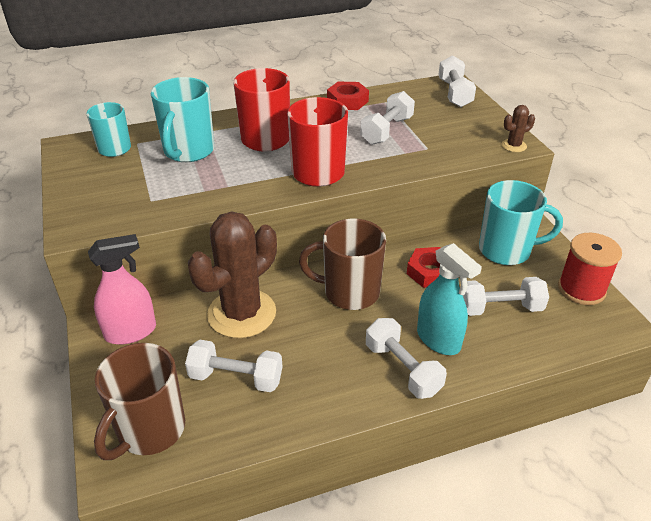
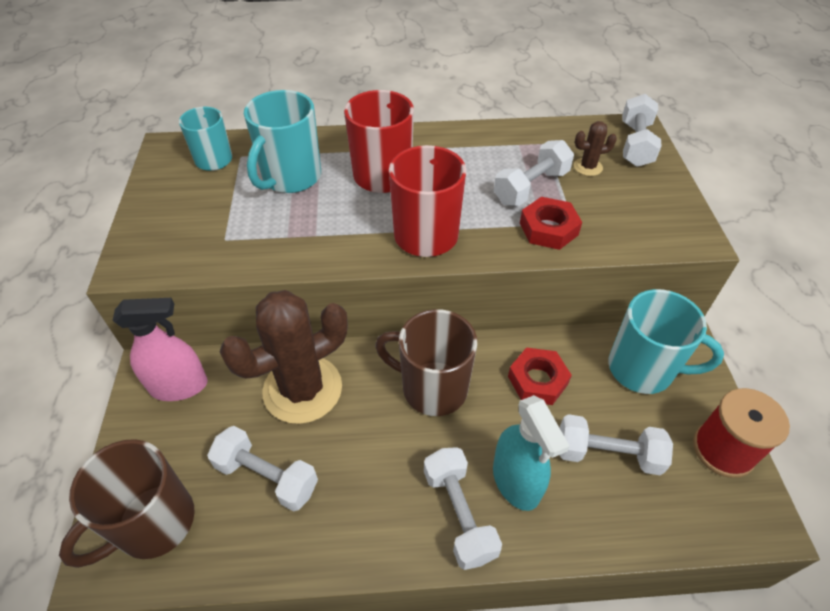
camera: 15 degrees right, 10 degrees up
red nut [327,82,369,110] -> red nut moved to [520,197,582,250]
brown cactus [502,105,535,152] -> brown cactus moved to [574,121,617,176]

